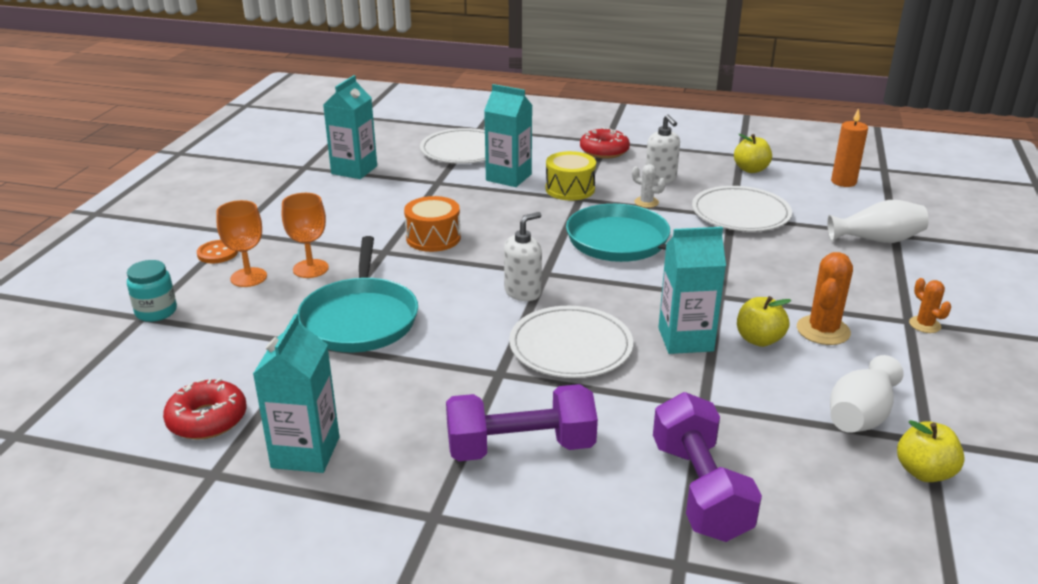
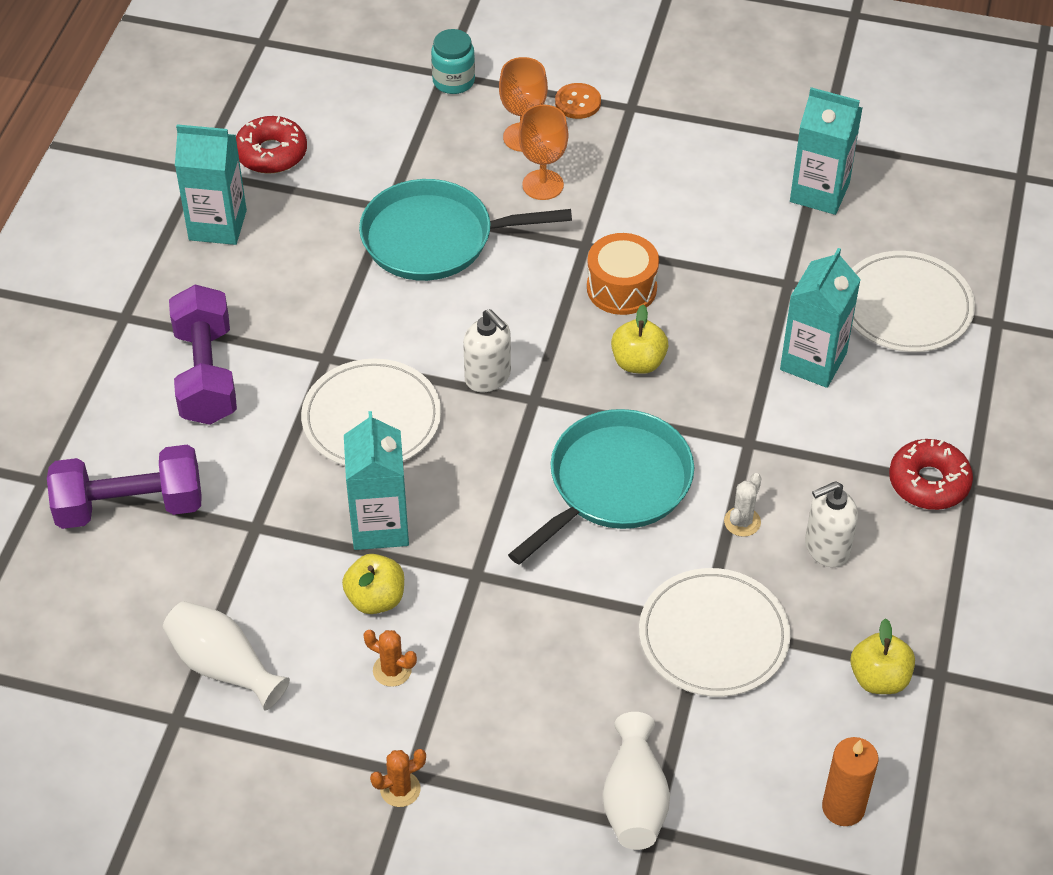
camera: 90 degrees right, 20 degrees up
yellow drum [546,151,596,200] -> none
orange cactus [797,252,853,345] -> orange cactus [363,630,417,687], size x0.58
yellow apple [897,420,965,482] -> yellow apple moved to [611,305,668,374]

